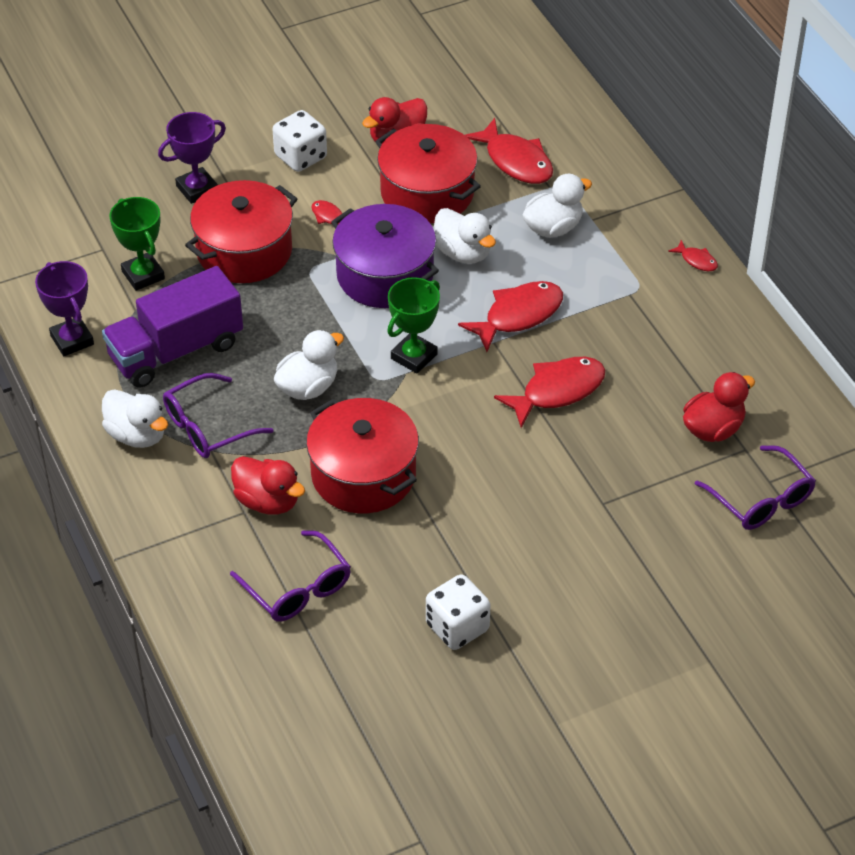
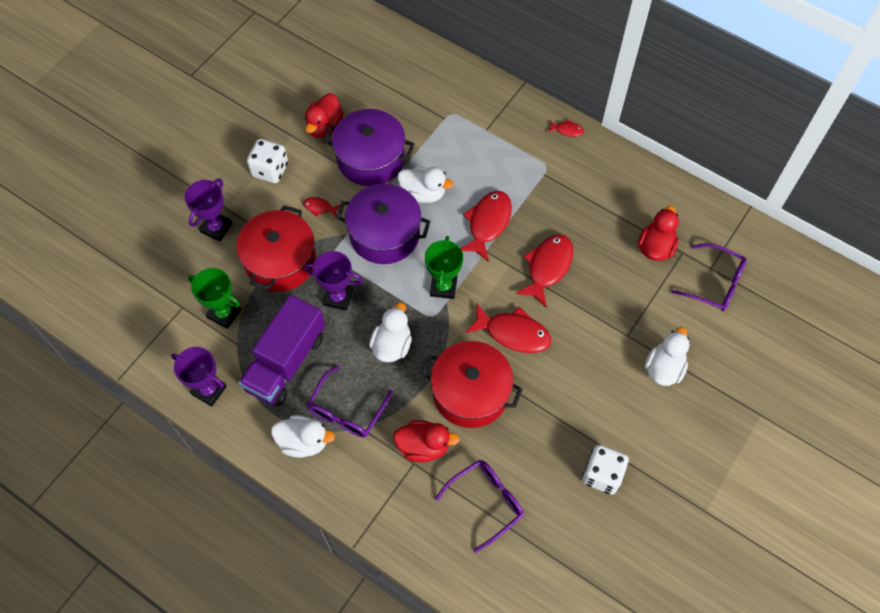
camera: 30 degrees left, 15 degrees up
purple glasses [230,530,351,622] -> purple glasses turned 60 degrees counterclockwise [435,460,524,553]
red pot [375,124,481,223] -> purple pot [324,109,415,186]
red fish [465,118,553,184] -> red fish moved to [465,304,551,353]
white duck [523,174,592,238] -> white duck moved to [645,327,689,386]
none -> purple trophy [304,251,363,311]

